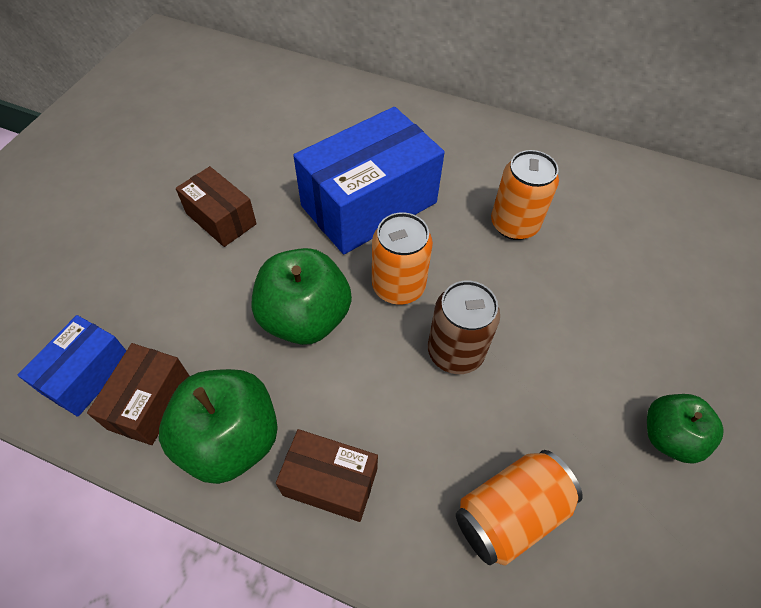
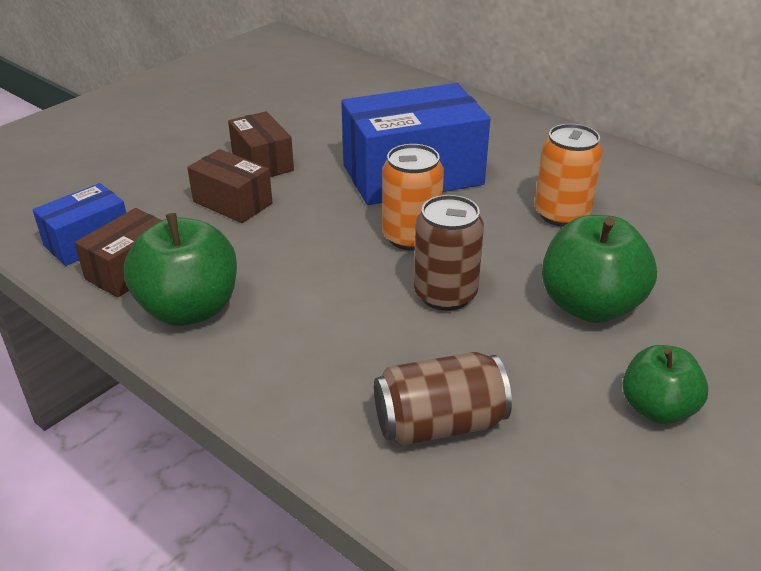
camera: 20 degrees right, 20 degrees down
green apple [251,248,352,345] -> green apple moved to [542,215,657,323]
brown box [276,429,378,522] -> brown box moved to [187,149,273,223]
orange can [456,450,583,566] -> brown can [374,352,512,446]

